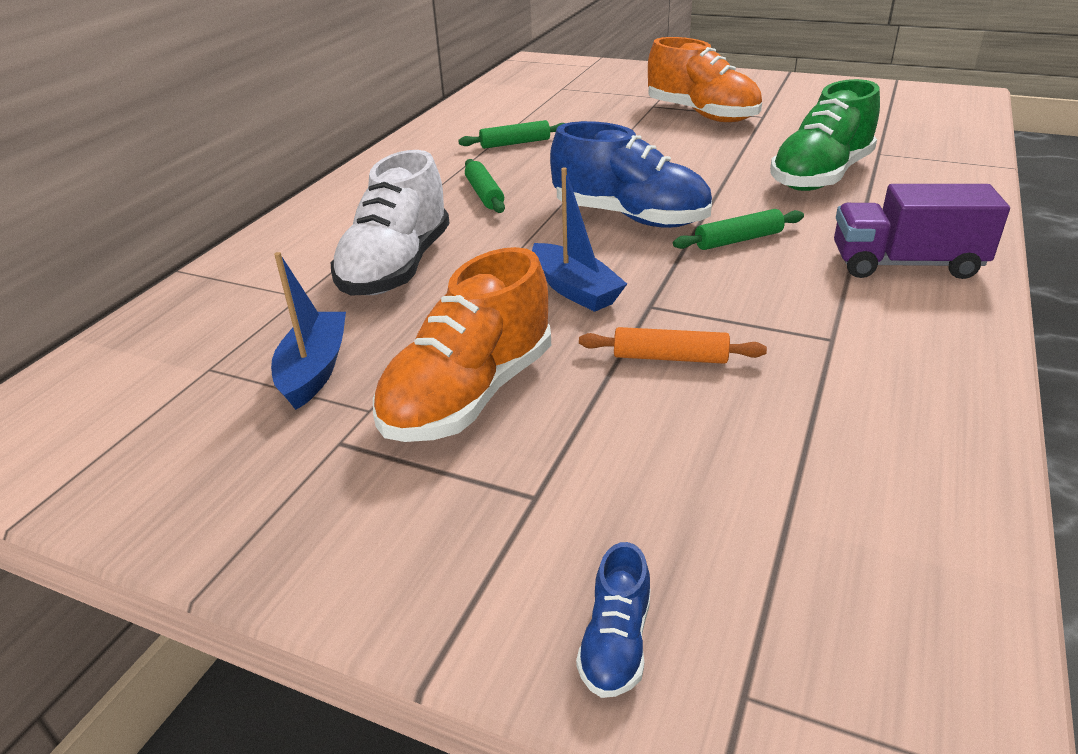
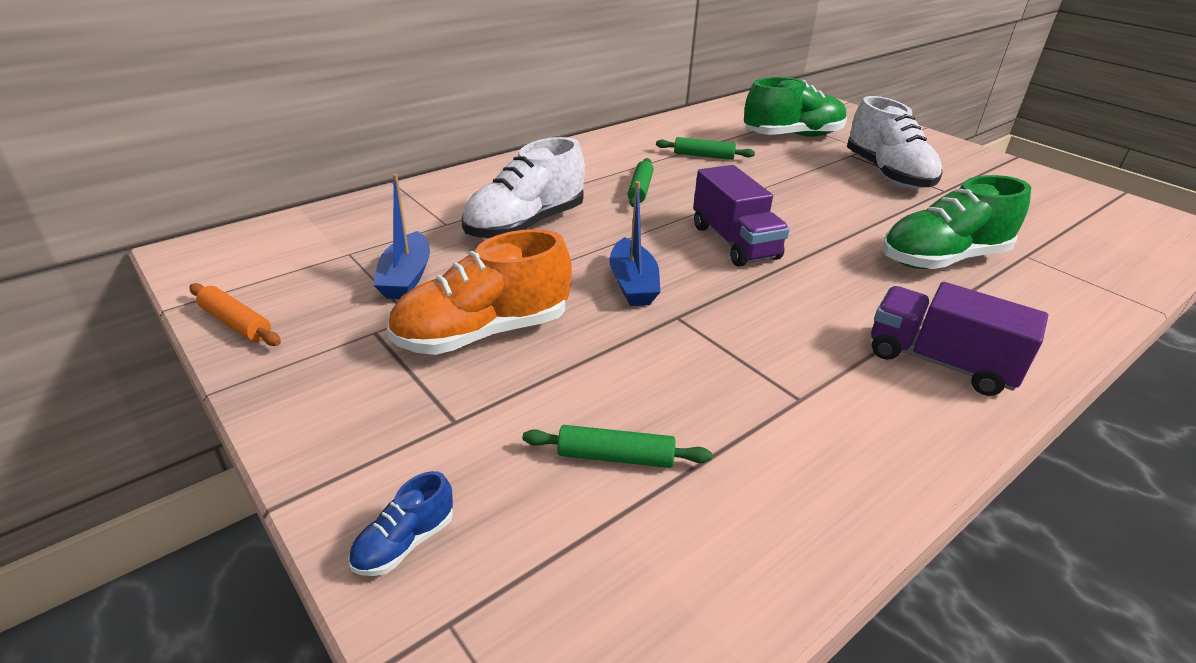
camera: 25 degrees right, 0 degrees up
blue boat [271,252,346,410] -> blue boat turned 150 degrees clockwise [374,174,430,299]
blue shoe [550,121,712,228] -> purple truck [693,165,790,267]
orange rolling pin [579,327,767,364] -> orange rolling pin moved to [189,283,281,346]
orange shoe [648,37,762,122] -> white shoe [847,96,943,189]
green rolling pin [673,209,804,250] -> green rolling pin moved to [522,425,712,468]
none -> green shoe [744,77,847,137]

